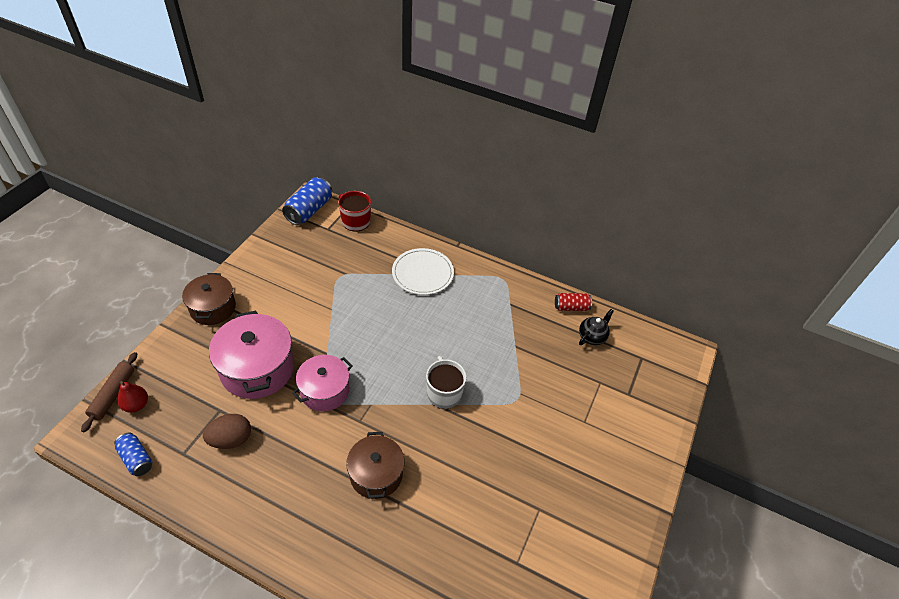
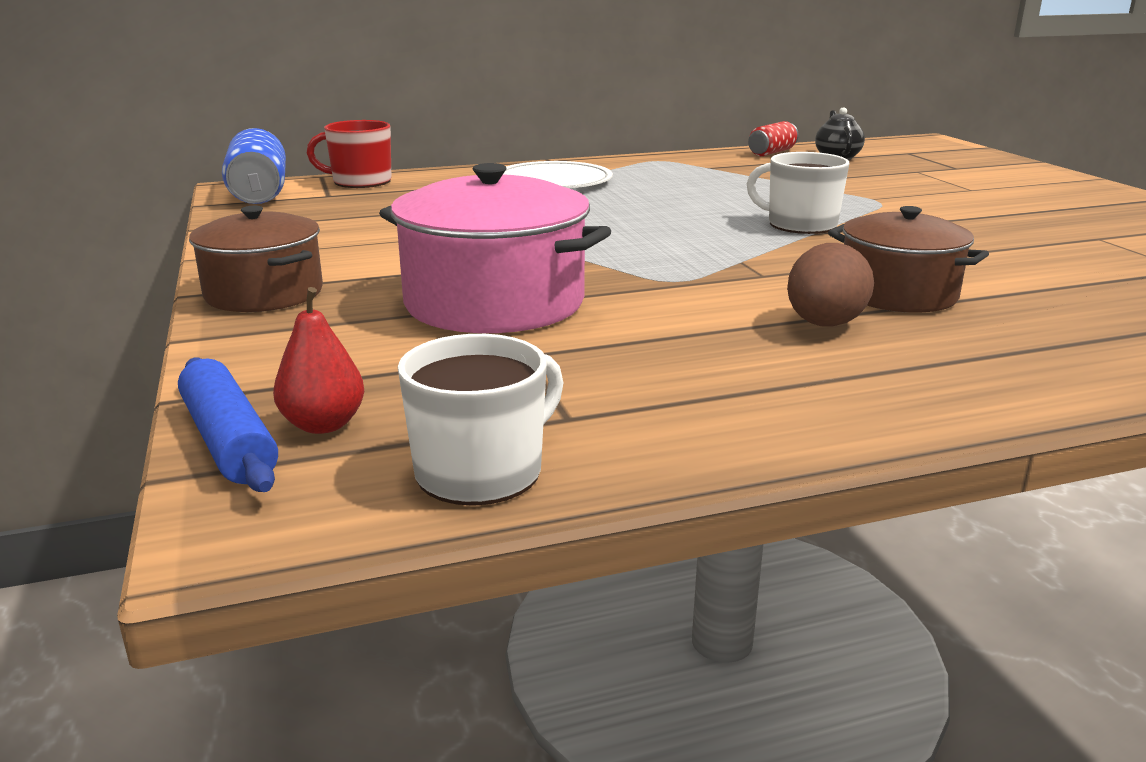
camera: 40 degrees left, 25 degrees down
brown rolling pin [81,352,137,432] -> blue rolling pin [178,357,278,492]
blue can [114,432,153,476] -> white mug [398,334,563,506]
brown egg [203,414,251,449] -> brown egg moved to [787,243,874,327]
pink pot [292,355,353,412] -> none

